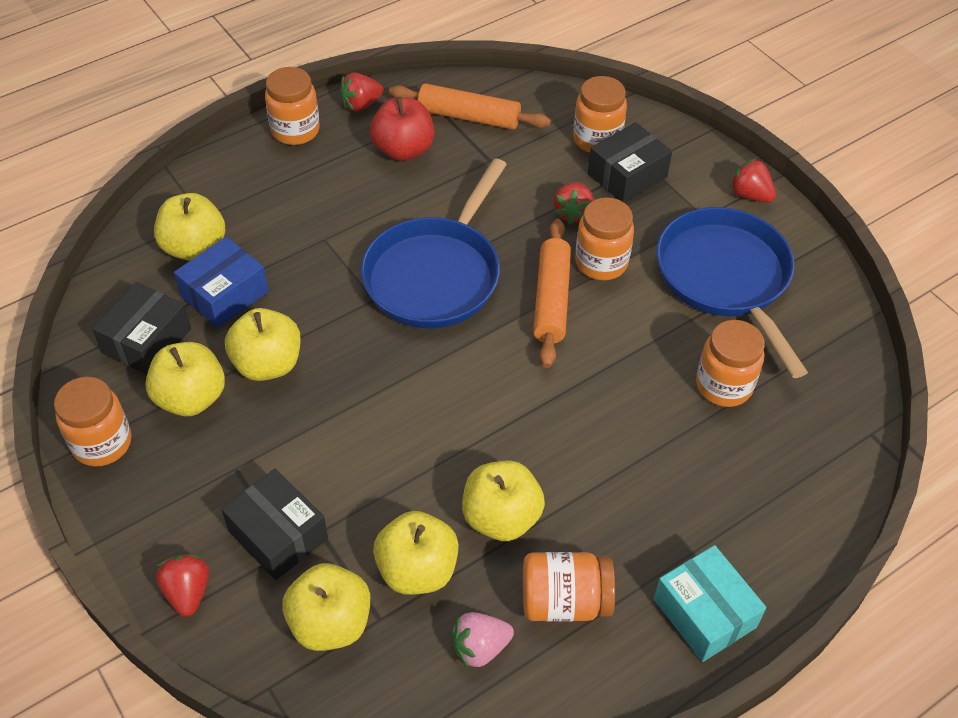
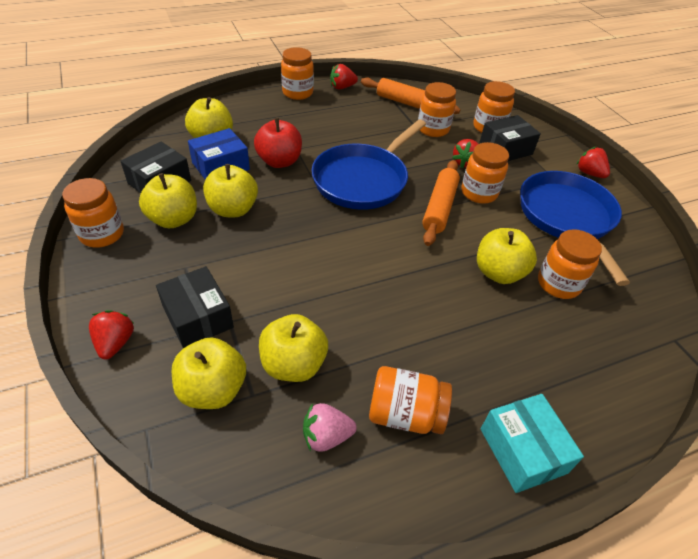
camera: 10 degrees right, 5 degrees down
red apple [370,97,434,161] -> red apple moved to [254,118,302,168]
yellow apple [462,461,545,541] -> yellow apple moved to [477,228,537,284]
none -> orange jar [418,82,456,137]

